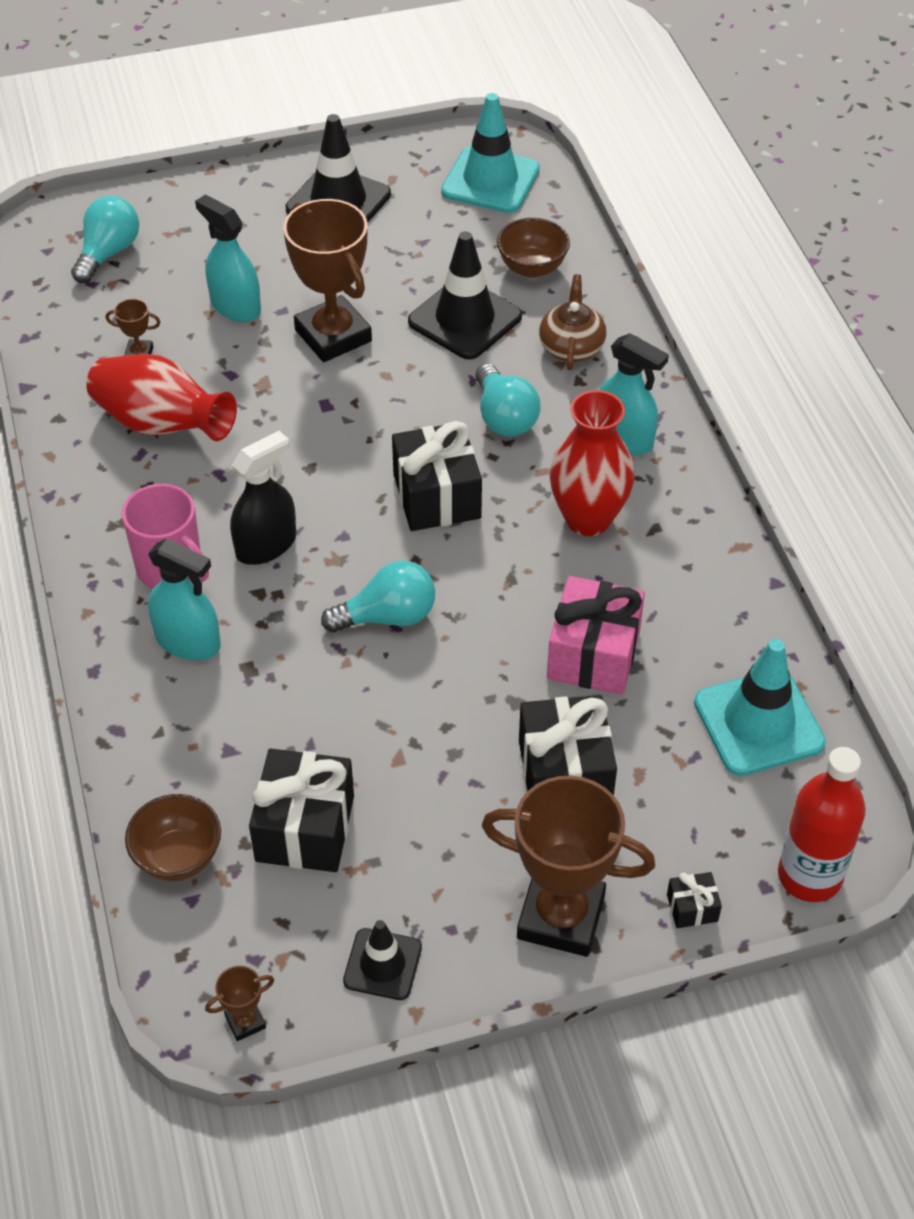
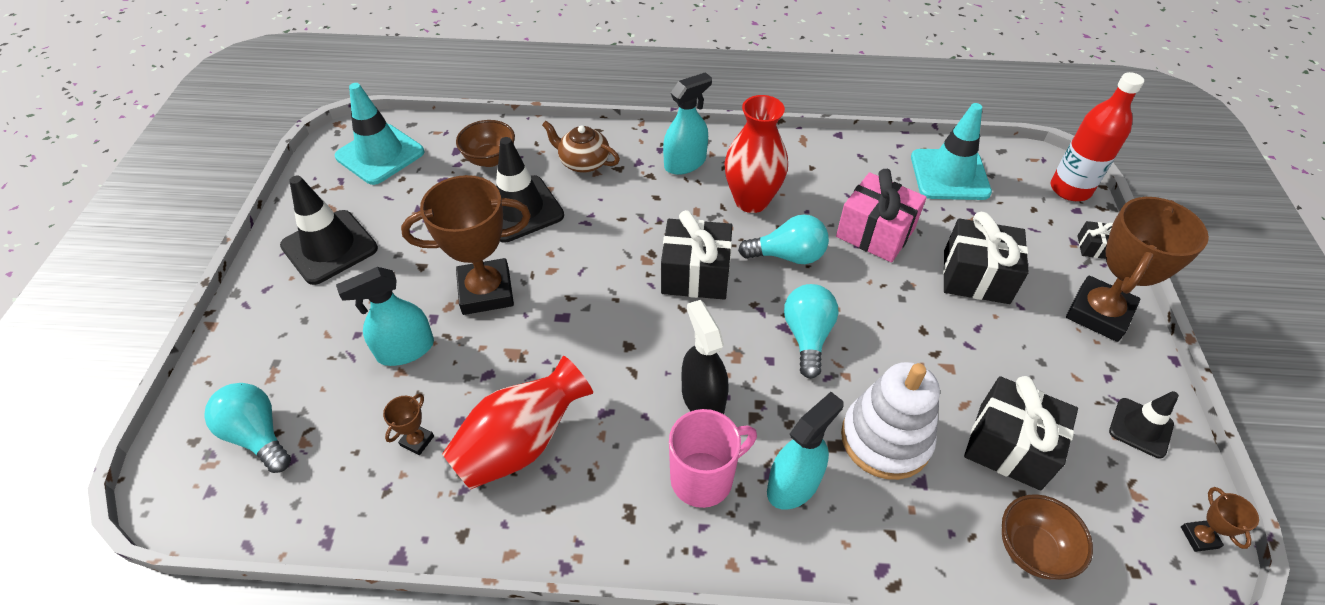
camera: 70 degrees left, 0 degrees up
turquoise light bulb [476,364,541,437] -> turquoise light bulb moved to [738,215,829,264]
none -> white stacking toy [841,362,940,480]

